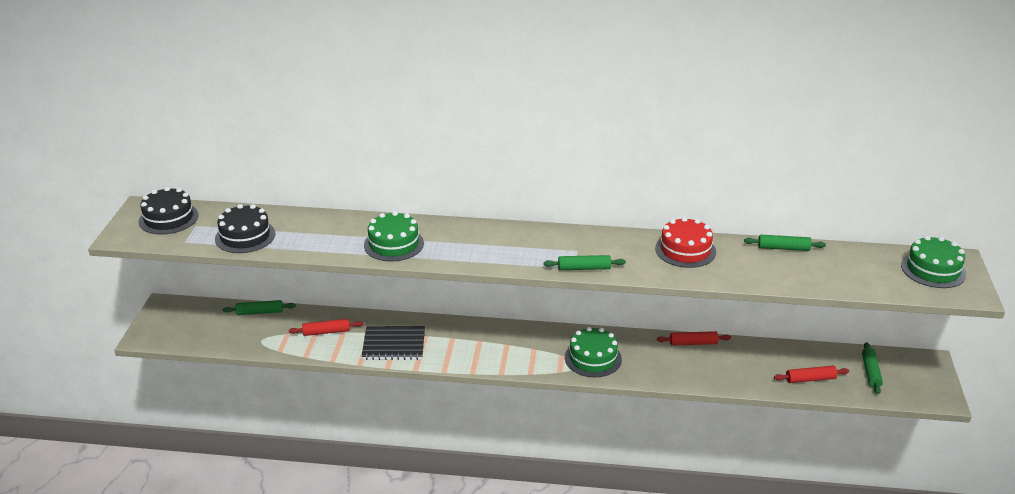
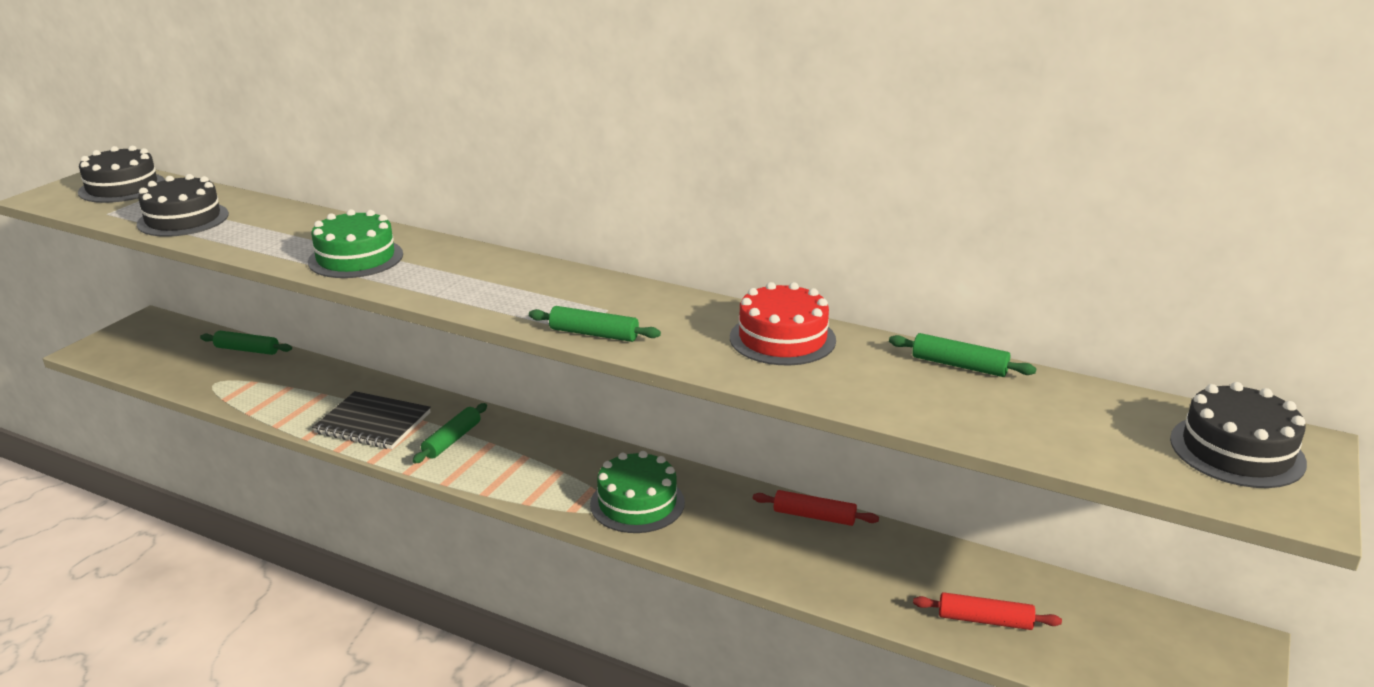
camera: 20 degrees right, 5 degrees down
red rolling pin [289,319,363,336] -> none
green rolling pin [862,342,883,394] -> green rolling pin moved to [413,403,487,463]
green cake [901,236,966,288] -> black cake [1170,382,1307,488]

